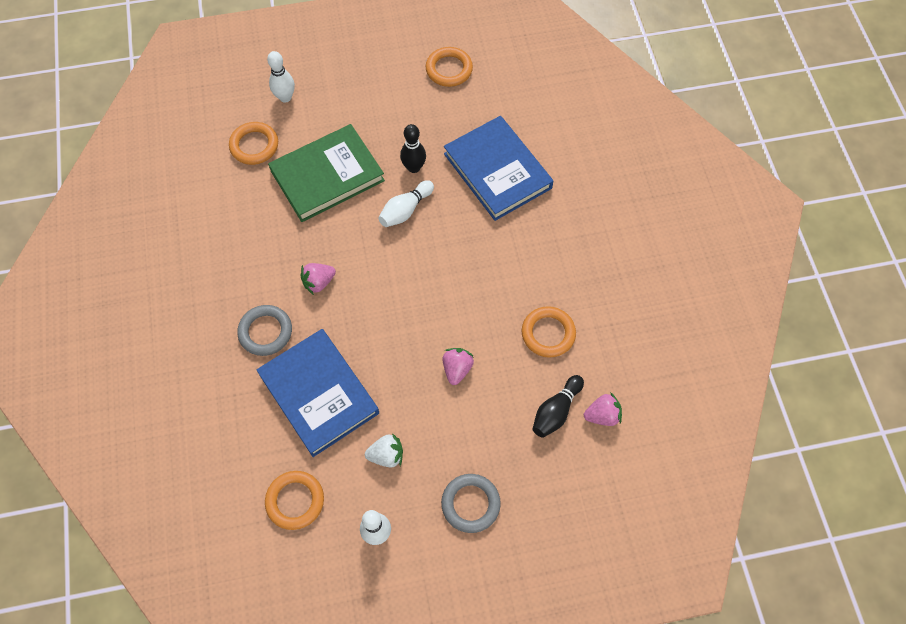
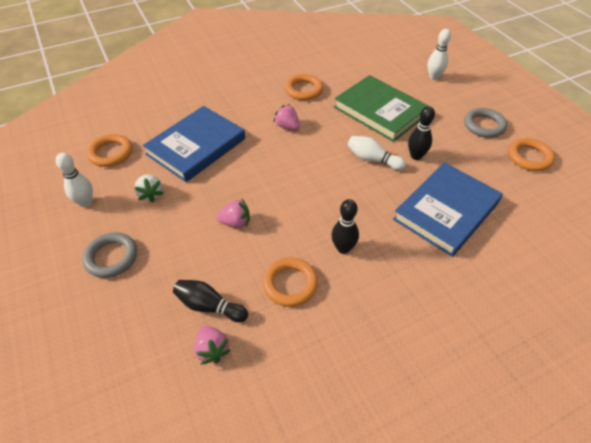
camera: 75 degrees right, 15 degrees down
orange ring [229,122,278,165] -> orange ring moved to [285,74,324,100]
grey ring [237,305,292,356] -> grey ring moved to [464,108,507,138]
none -> black bowling pin [331,199,359,254]

